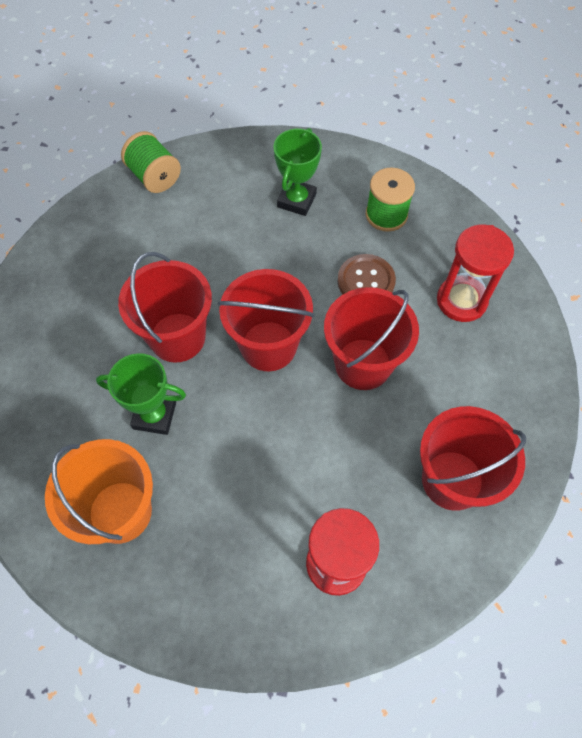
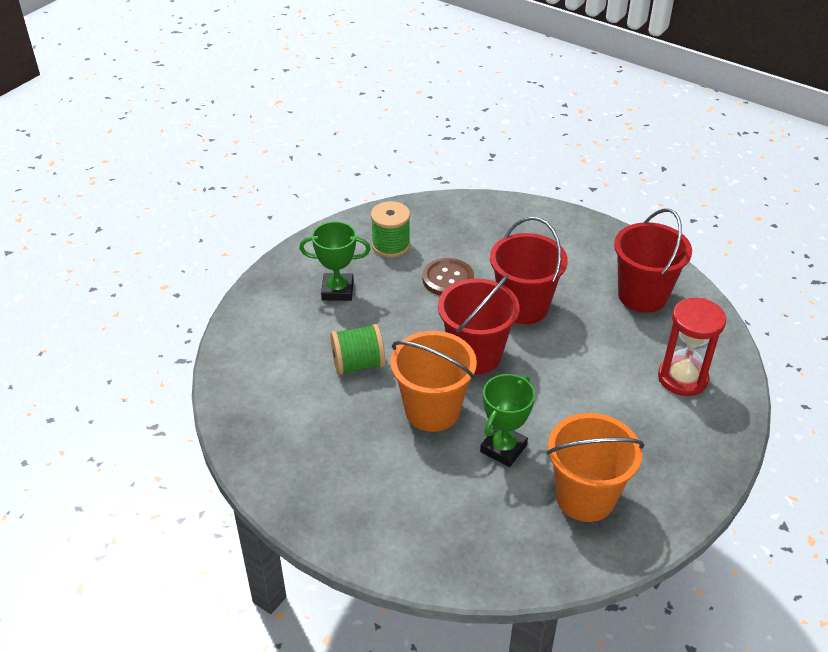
camera: 65 degrees left, 20 degrees down
red bucket [118,252,212,362] -> orange bucket [390,331,477,432]
green spool [121,131,181,193] -> green spool moved to [330,324,385,375]
green trophy [273,128,322,216] -> green trophy turned 45 degrees counterclockwise [299,221,371,301]
red hourglass [437,224,514,322] -> none

